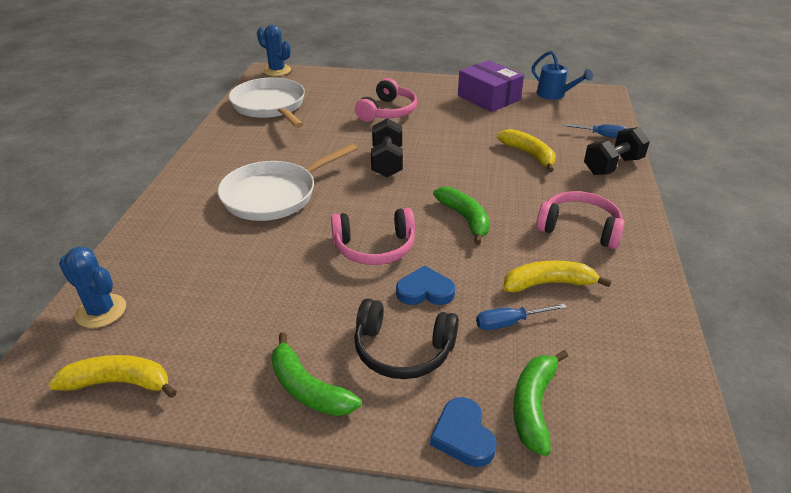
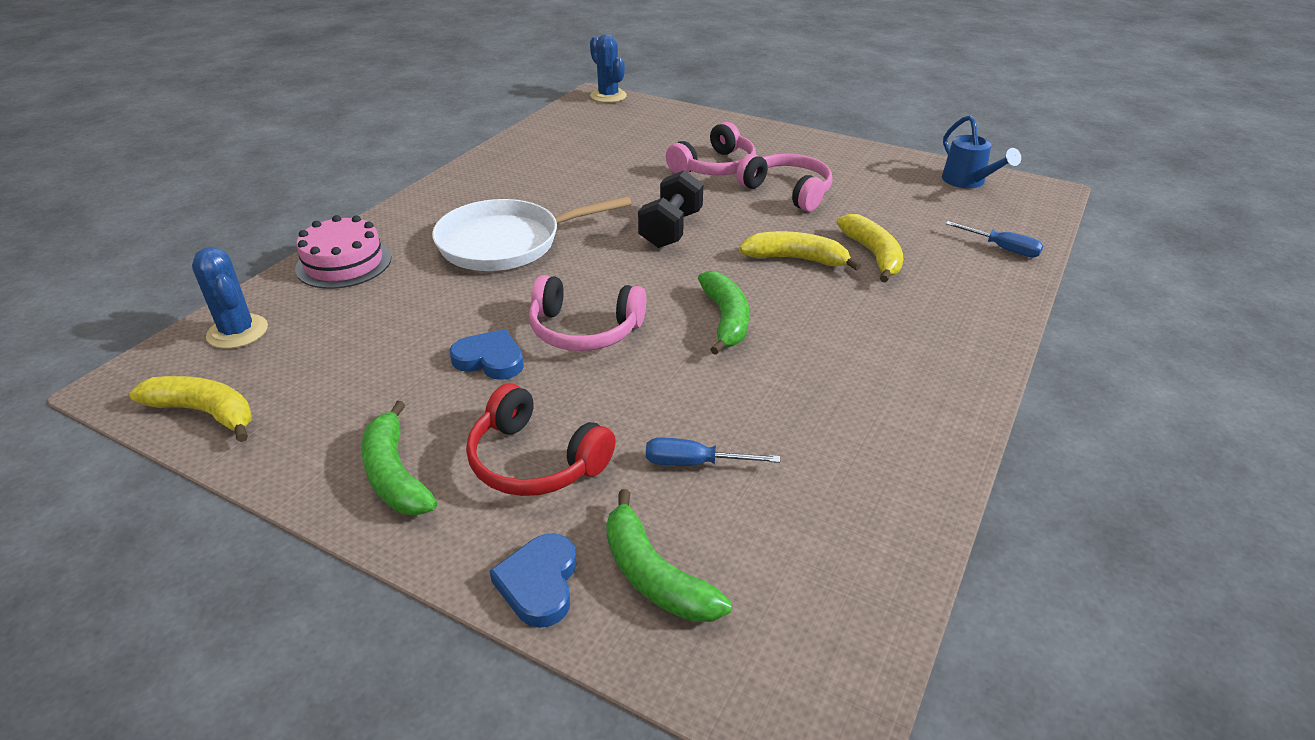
camera: 20 degrees right, 0 degrees up
white pan [229,77,305,128] -> none
black headphones [354,298,459,379] -> red headphones [466,383,616,496]
blue heart [396,265,455,305] -> blue heart moved to [450,329,524,380]
purple box [458,60,524,112] -> none
yellow banana [503,260,612,293] -> yellow banana moved to [739,231,862,271]
green banana [513,350,568,456] -> green banana turned 75 degrees counterclockwise [606,489,732,622]
pink headphones [536,191,625,249] -> pink headphones moved to [736,153,833,211]
black dumbbell [584,127,650,175] -> none
none -> pink cake [295,215,391,289]

